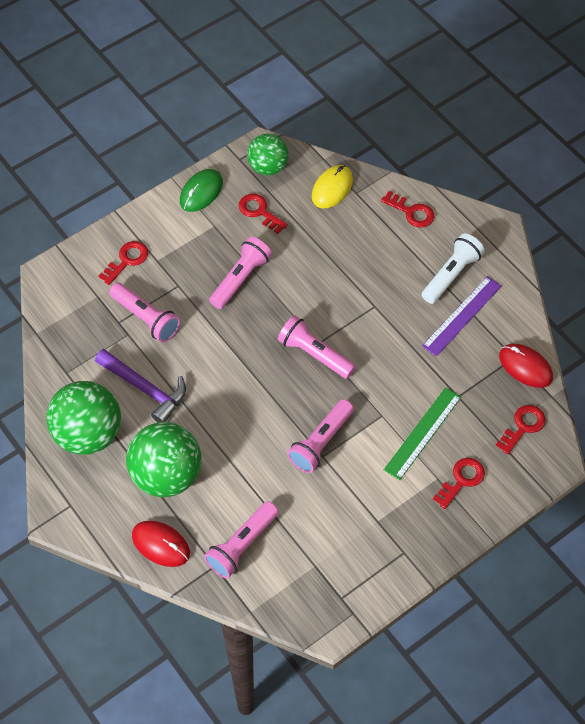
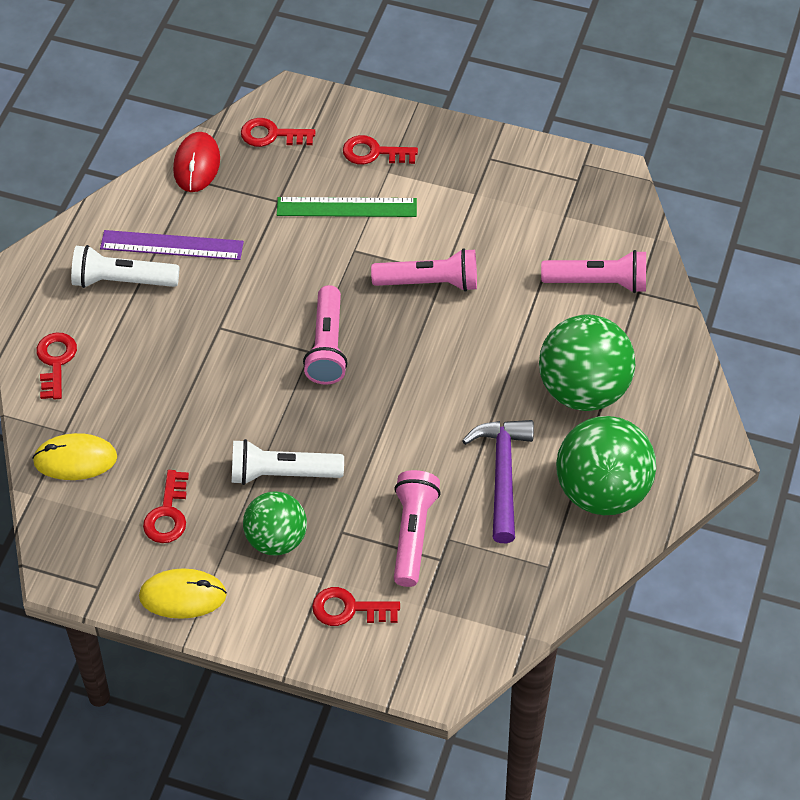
camera: 125 degrees left, 5 degrees down
red mouse [132,521,190,567] -> none
green mouse [180,169,223,212] -> yellow mouse [139,568,227,619]
pink flashlight [209,237,272,309] -> white flashlight [232,439,344,485]
green ball [247,133,289,175] -> green ball moved to [243,491,307,555]

